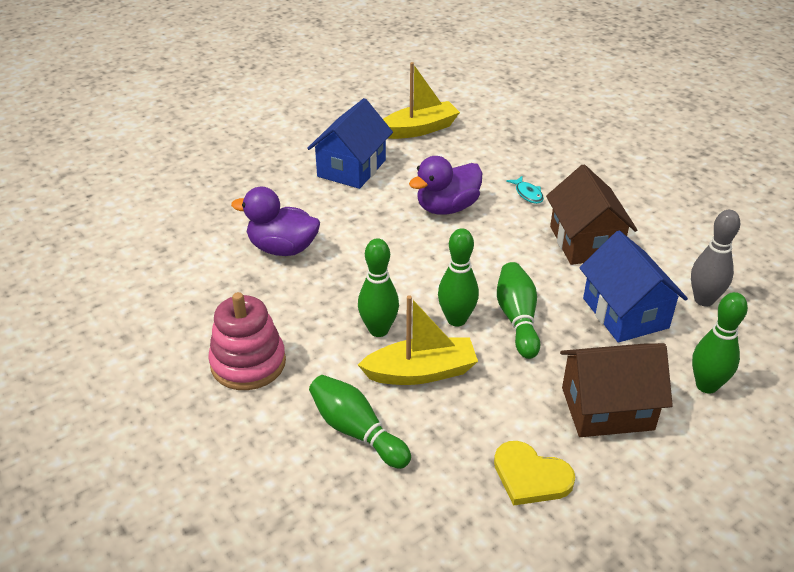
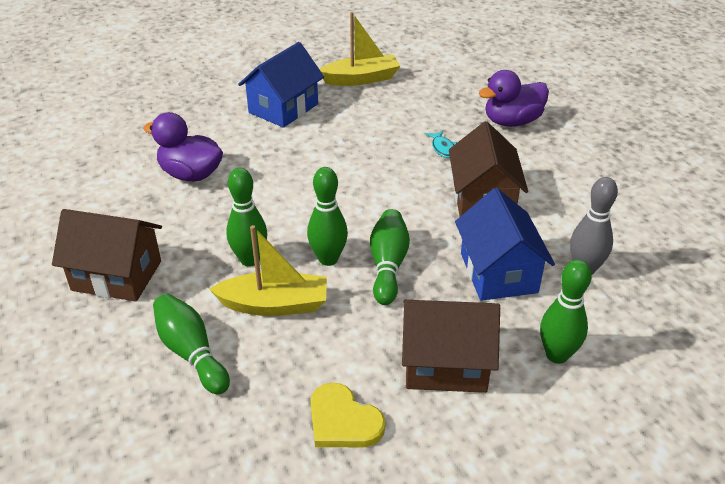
camera: 10 degrees right, 0 degrees up
pink stacking toy [208,292,286,390] -> brown house [52,209,162,302]
purple duck [409,156,482,215] -> purple duck moved to [479,70,549,127]

